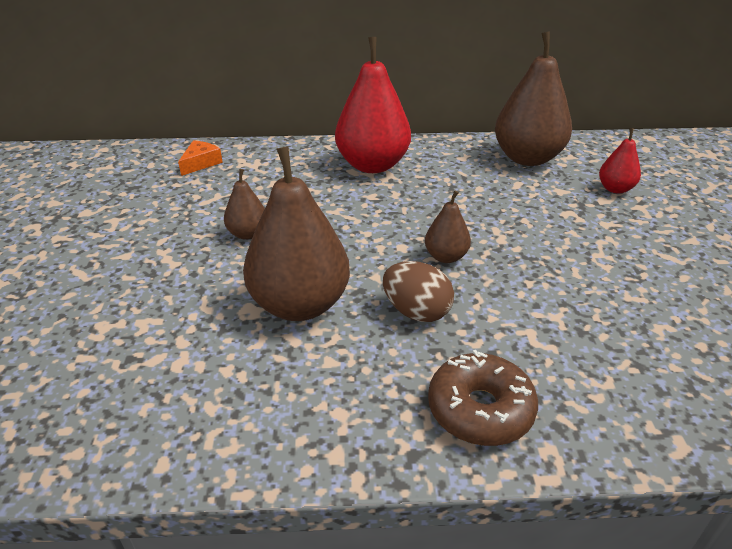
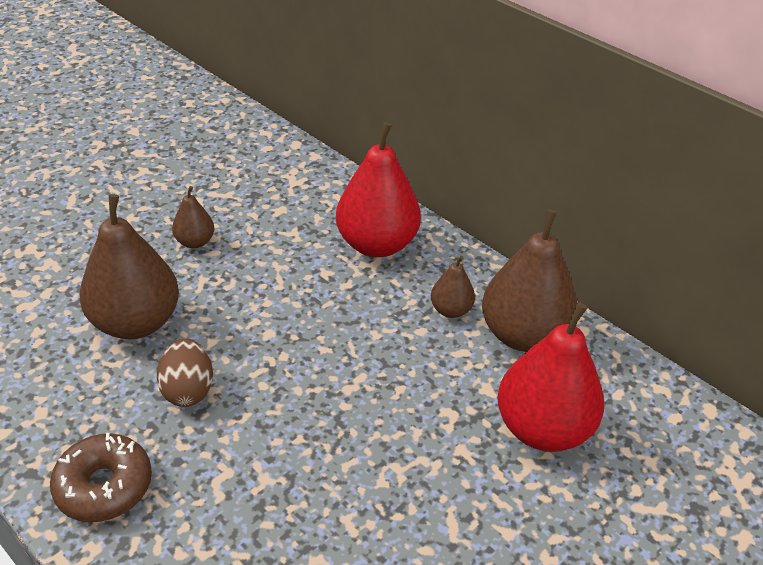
camera: 45 degrees right, 5 degrees up
orange cheese [178,140,223,176] -> none
brown pear [425,190,471,263] -> brown pear moved to [431,256,475,318]
red pear [599,128,641,194] -> red pear [497,302,604,452], size x2.04

